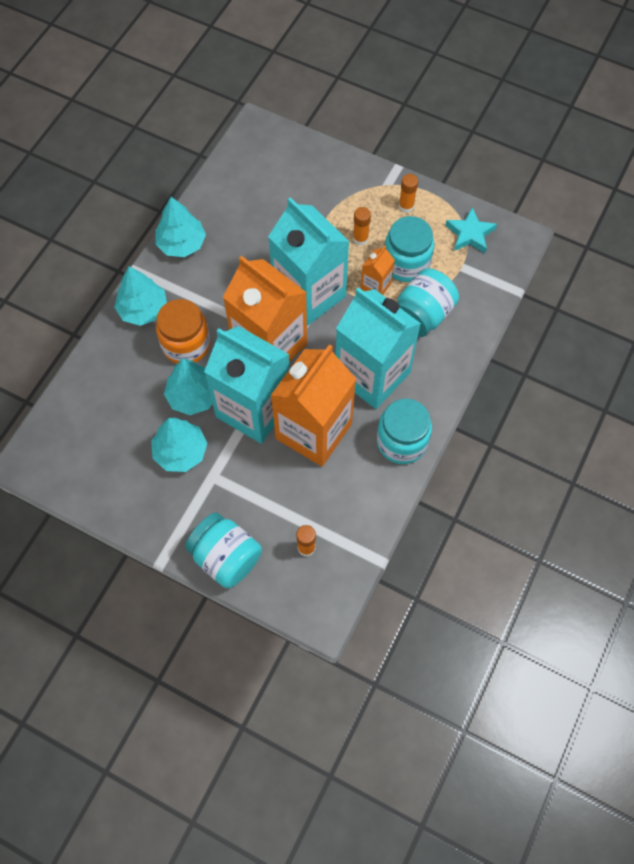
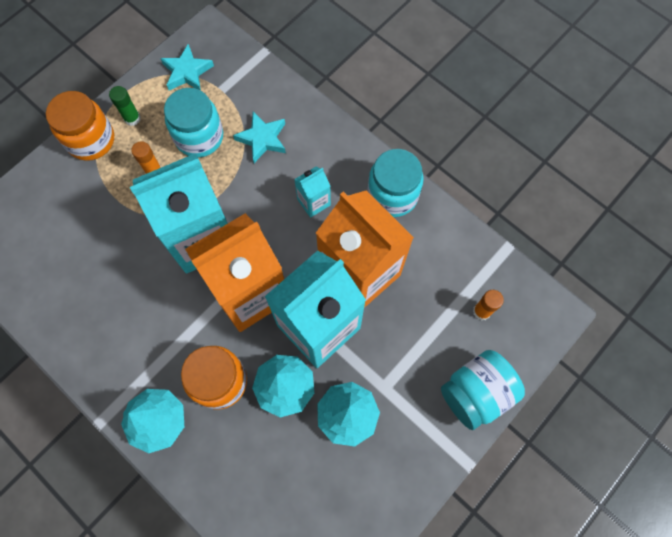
camera: 75 degrees left, 5 degrees up
turquoise tree [155,197,206,257] -> none
turquoise carton [336,287,421,409] -> turquoise carton [294,166,331,218], size x0.44
orange carton [361,246,395,295] -> none
turquoise jar [397,268,459,337] -> turquoise star [233,111,286,163]
orange glue stick [399,174,418,213] -> green glue stick [109,86,141,126]
none -> orange jar [46,91,114,161]

